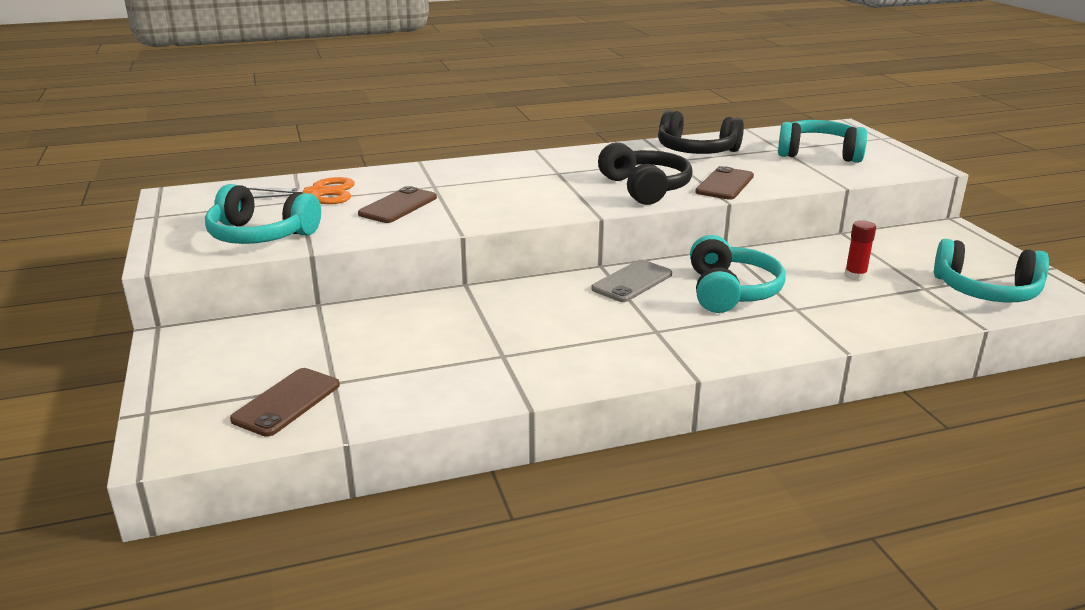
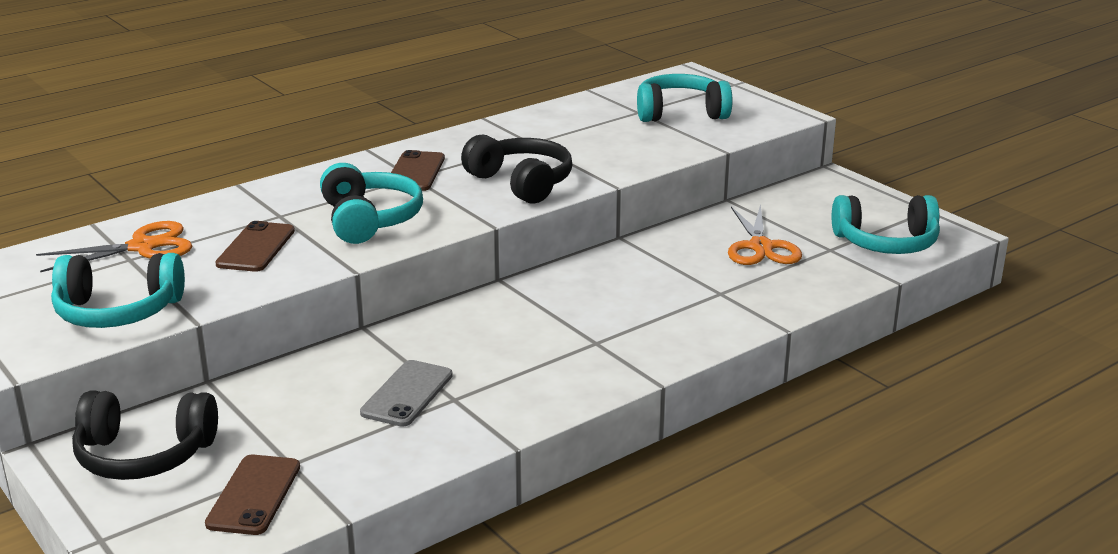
camera: 20 degrees left, 0 degrees up
grey phone [591,260,672,302] -> grey phone moved to [360,360,453,427]
black headphones [658,110,744,154] -> black headphones moved to [72,390,218,480]
turquoise headphones [690,235,785,313] -> turquoise headphones moved to [320,163,423,244]
brown phone [695,166,754,200] -> brown phone moved to [391,150,445,191]
red glue stick [845,220,876,281] -> orange scissors [728,204,802,265]

